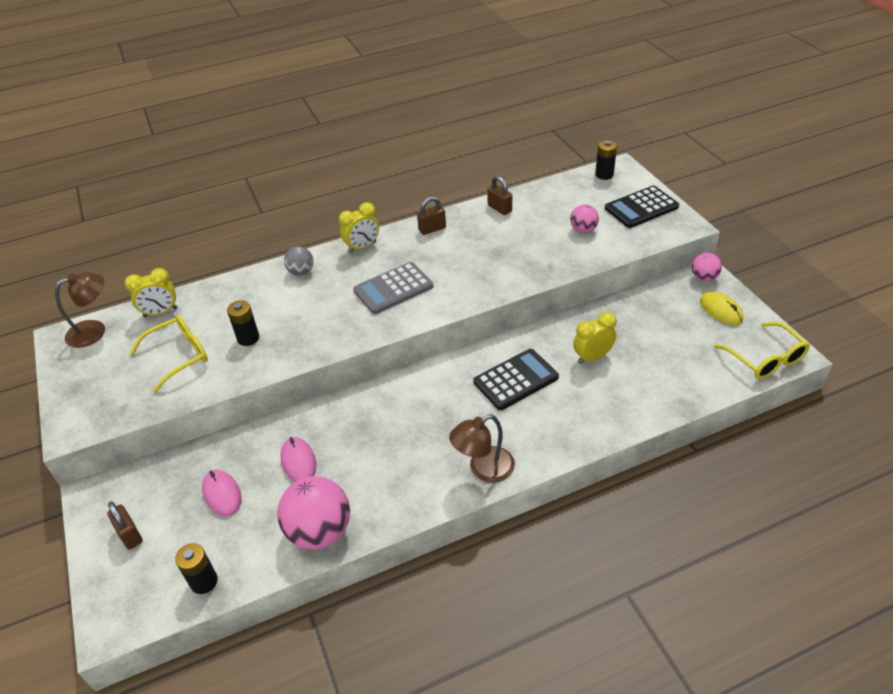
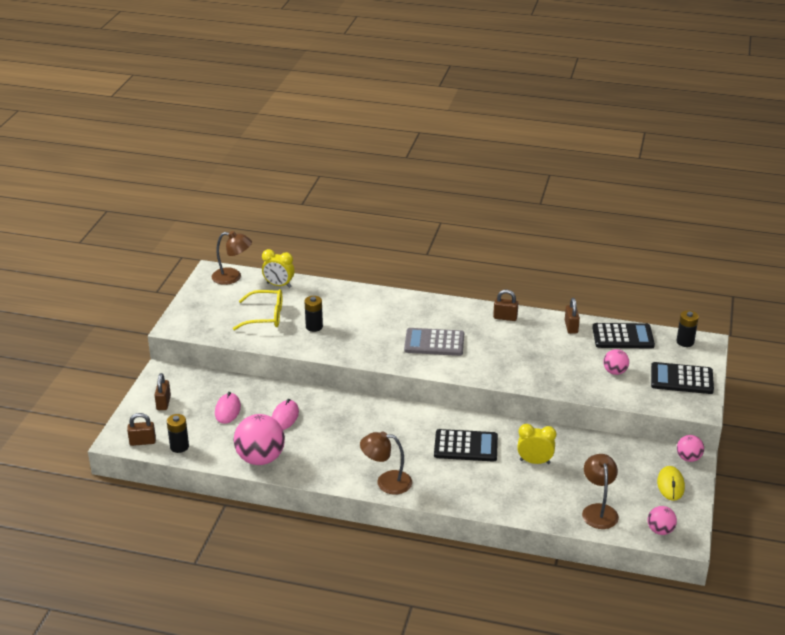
camera: 35 degrees right, 10 degrees down
grey ball [284,247,314,276] -> none
yellow clock [339,202,379,253] -> none
yellow glasses [714,322,810,379] -> pink ball [648,506,677,535]
none -> brown padlock [127,413,156,446]
none -> brown lamp [582,454,619,529]
none -> black calculator [592,323,655,349]

